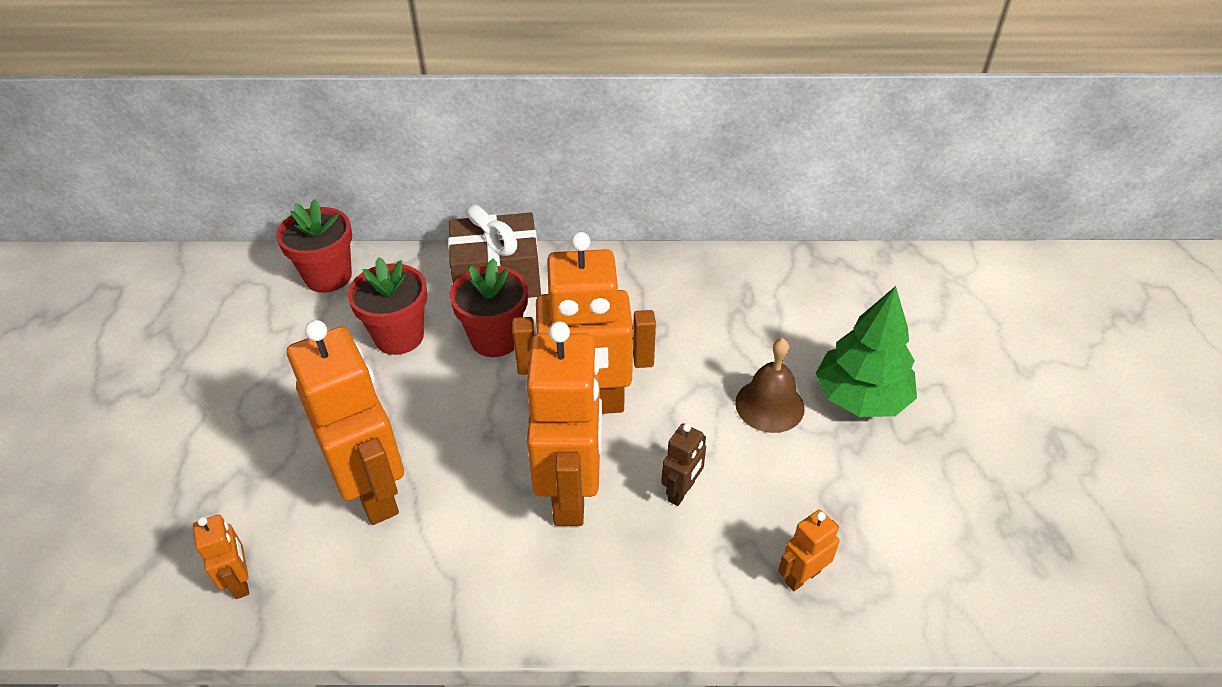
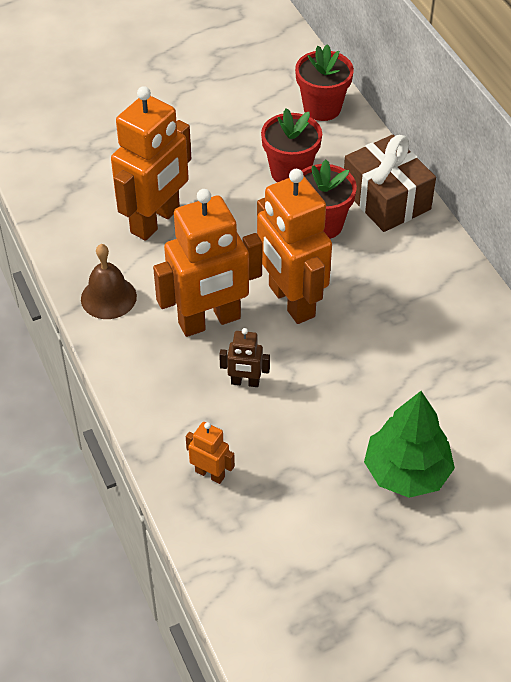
camera: 65 degrees right, 5 degrees up
orange robot [193,515,249,599] -> none
brown bell [735,338,805,433] -> brown bell moved to [81,244,137,319]

